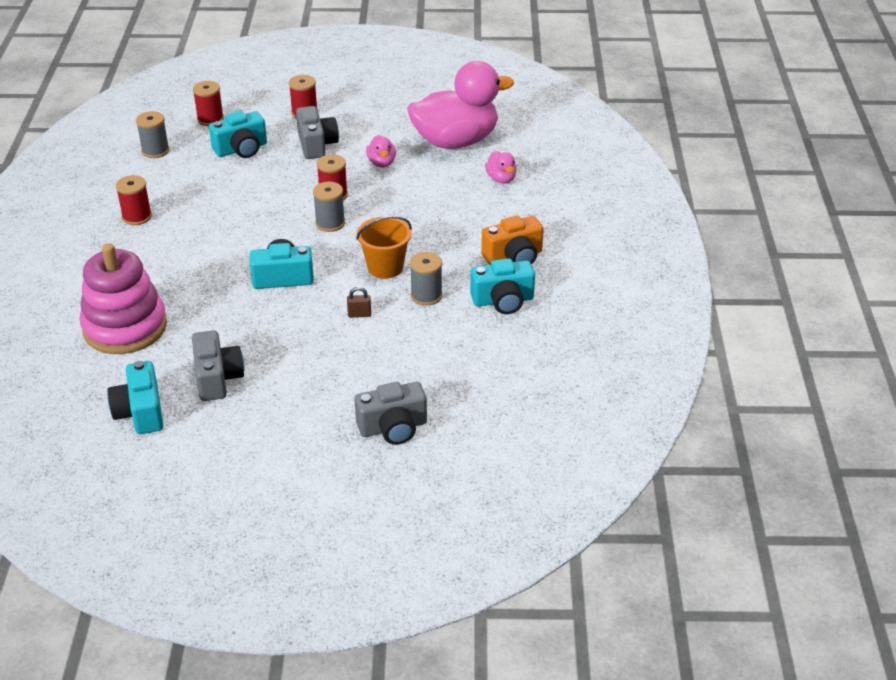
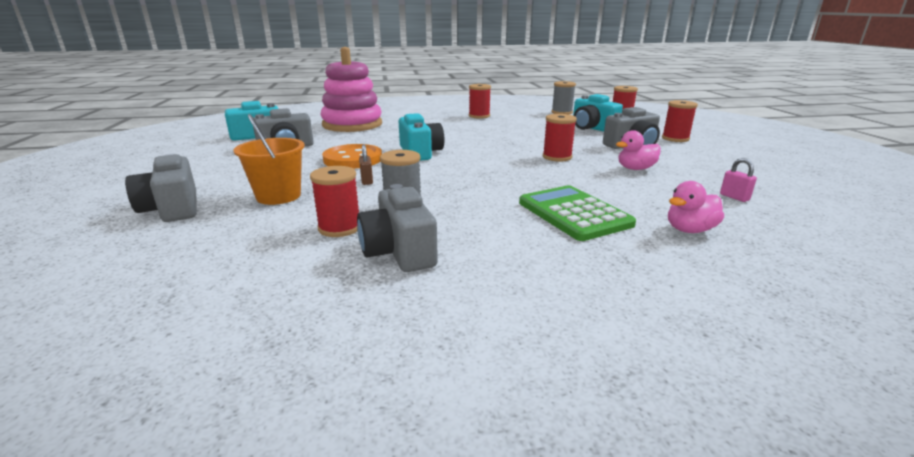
camera: 80 degrees right, 15 degrees down
grey spool [313,182,345,232] -> none
orange bucket [356,216,412,279] -> orange bucket moved to [233,114,305,205]
pink duck [407,61,514,149] -> pink padlock [720,158,757,202]
turquoise camera [470,259,535,314] -> grey camera [357,184,438,272]
orange camera [481,216,543,265] -> none
none -> red spool [310,166,359,237]
none -> orange button [322,144,382,169]
none -> green calculator [519,185,636,241]

